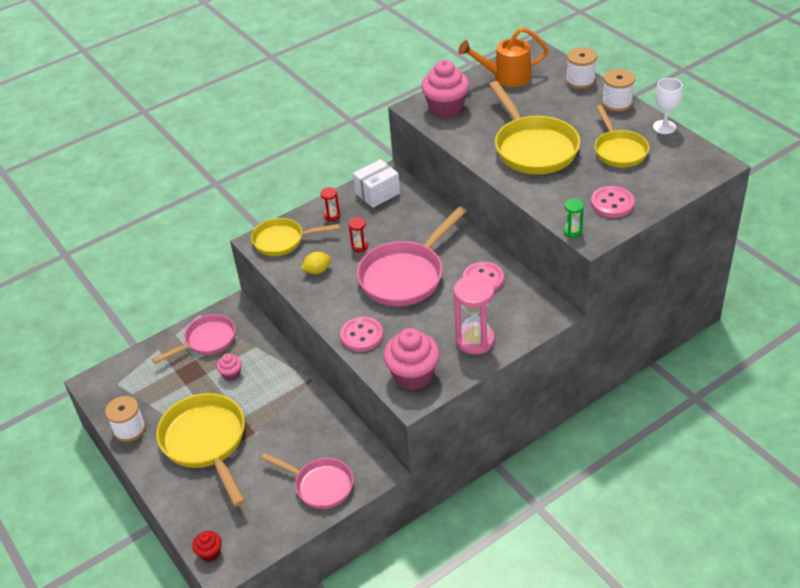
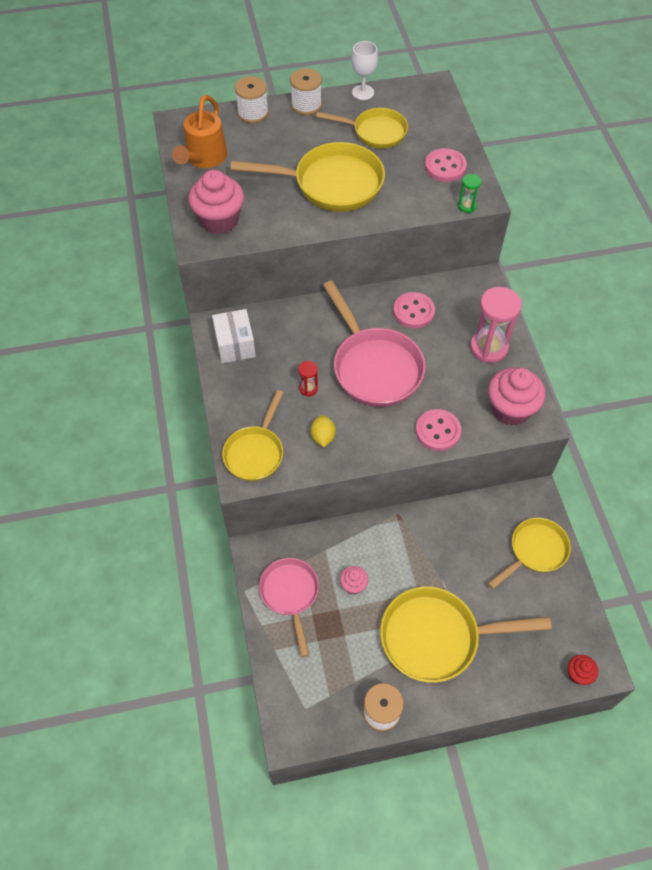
camera: 70 degrees left, 15 degrees up
pink pan [261,453,353,509] -> yellow pan [488,518,571,589]
red hourglass [320,187,340,221] -> none

